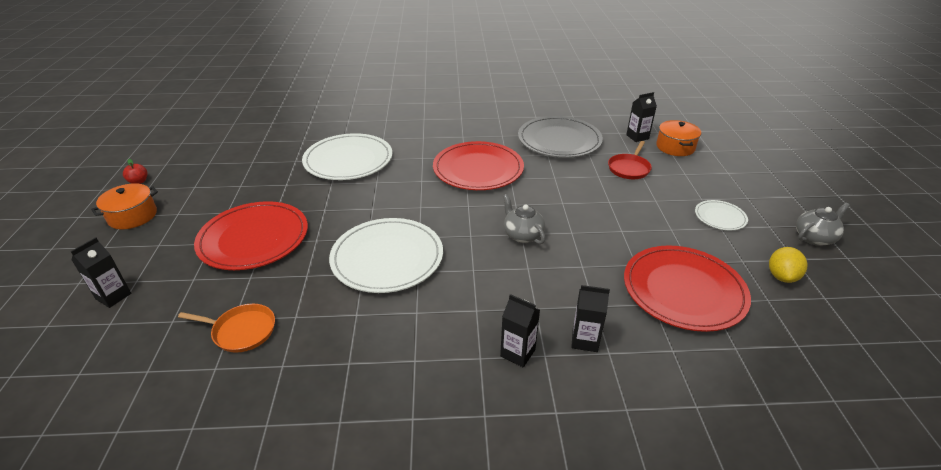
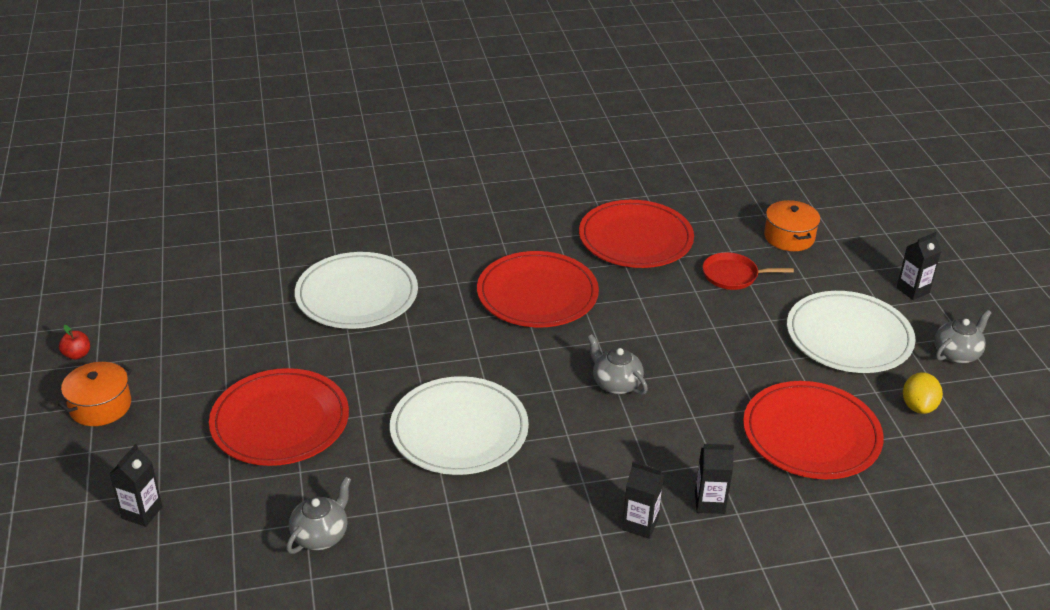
camera: 10 degrees left, 0 degrees up
orange pan [178,304,275,353] -> grey teapot [286,477,351,554]
grey plate [518,116,603,158] -> red plate [579,200,694,268]
red pan [608,141,652,179] -> red pan turned 75 degrees clockwise [703,252,794,290]
black carton [626,92,657,142] -> black carton moved to [896,232,941,300]
white plate [695,200,748,230] -> white plate [787,291,916,373], size x2.05

